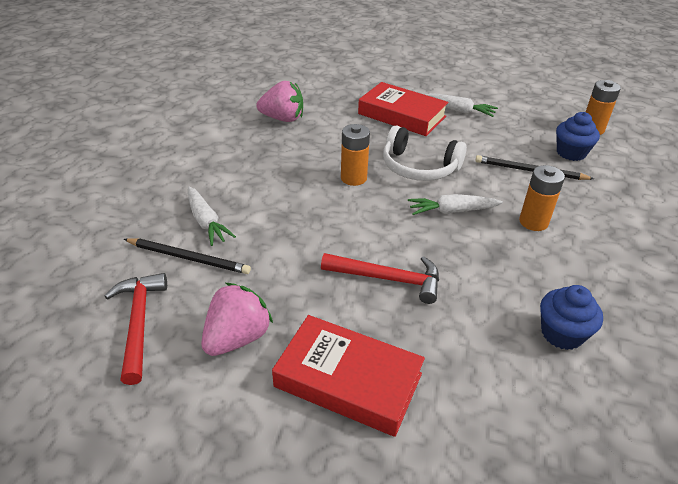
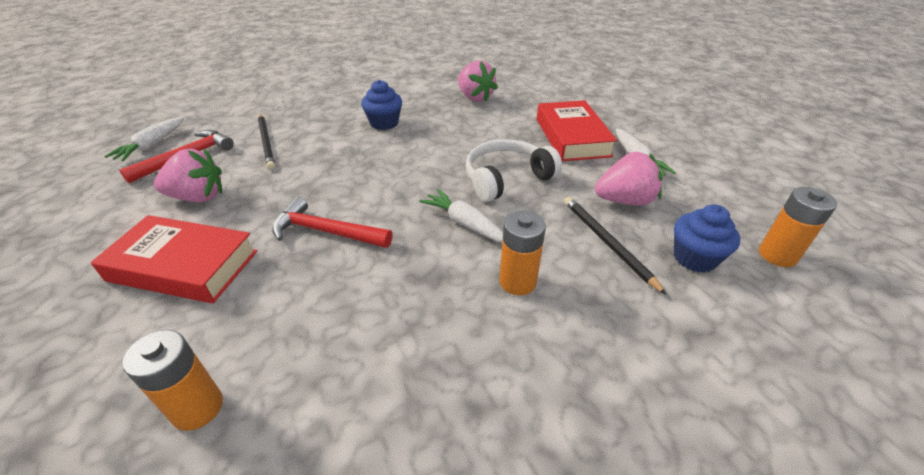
camera: 50 degrees right, 0 degrees up
white carrot [188,187,236,246] -> white carrot moved to [104,117,185,162]
red book [272,315,425,437] -> red book turned 60 degrees counterclockwise [91,215,257,303]
red hammer [321,253,439,304] -> red hammer turned 135 degrees clockwise [272,197,392,248]
orange battery [341,124,370,186] -> orange battery moved to [122,330,223,431]
white headphones [383,125,467,181] -> white headphones turned 75 degrees clockwise [465,139,562,202]
blue cupcake [540,285,603,350] -> blue cupcake moved to [361,80,402,130]
none -> pink strawberry [595,152,662,206]

